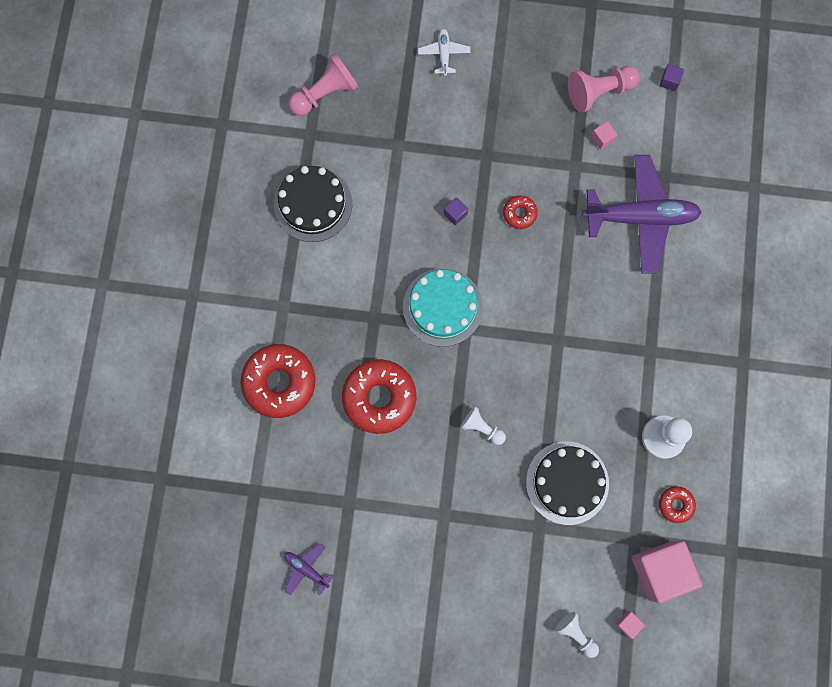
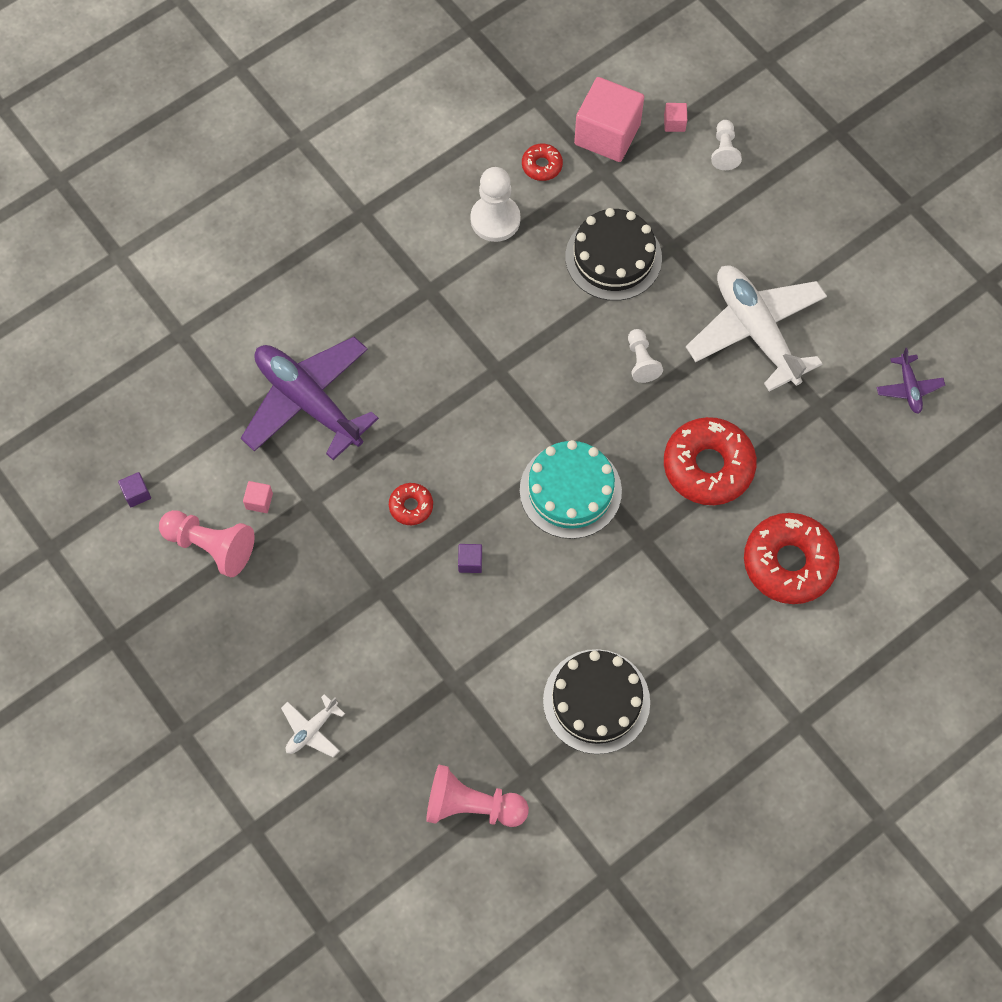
camera: 135 degrees left, 10 degrees down
none -> white plane [686,266,827,392]

